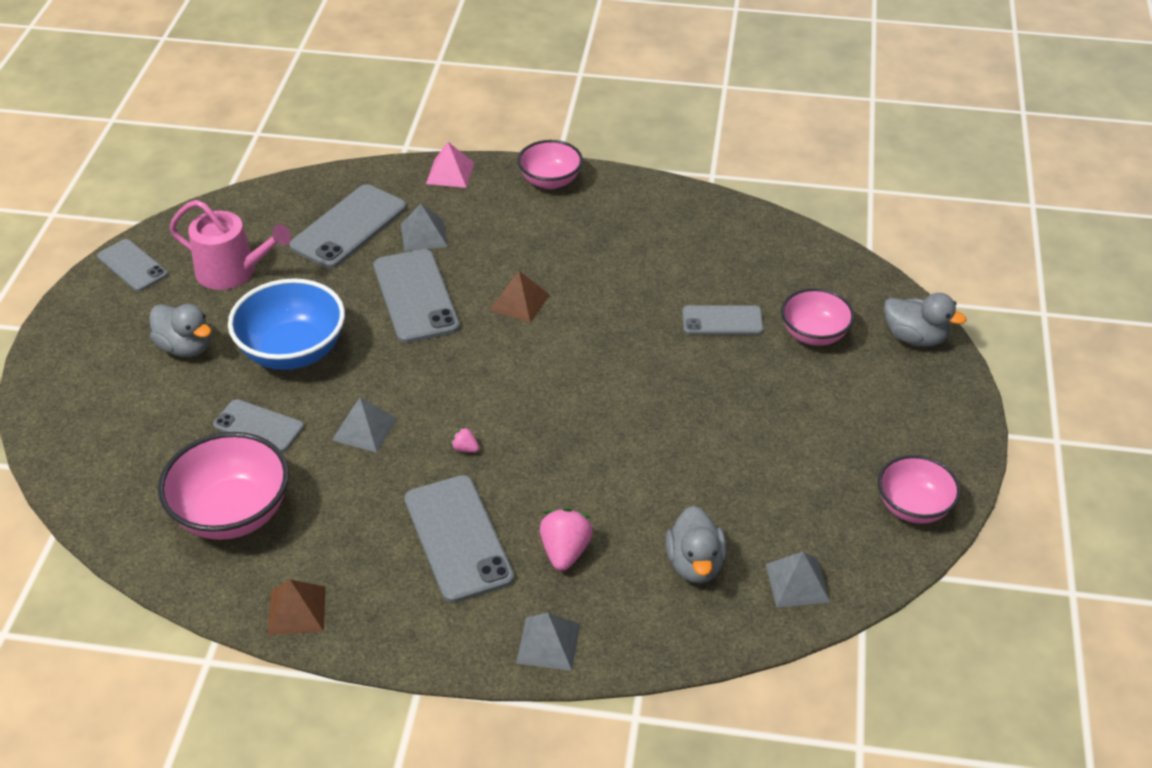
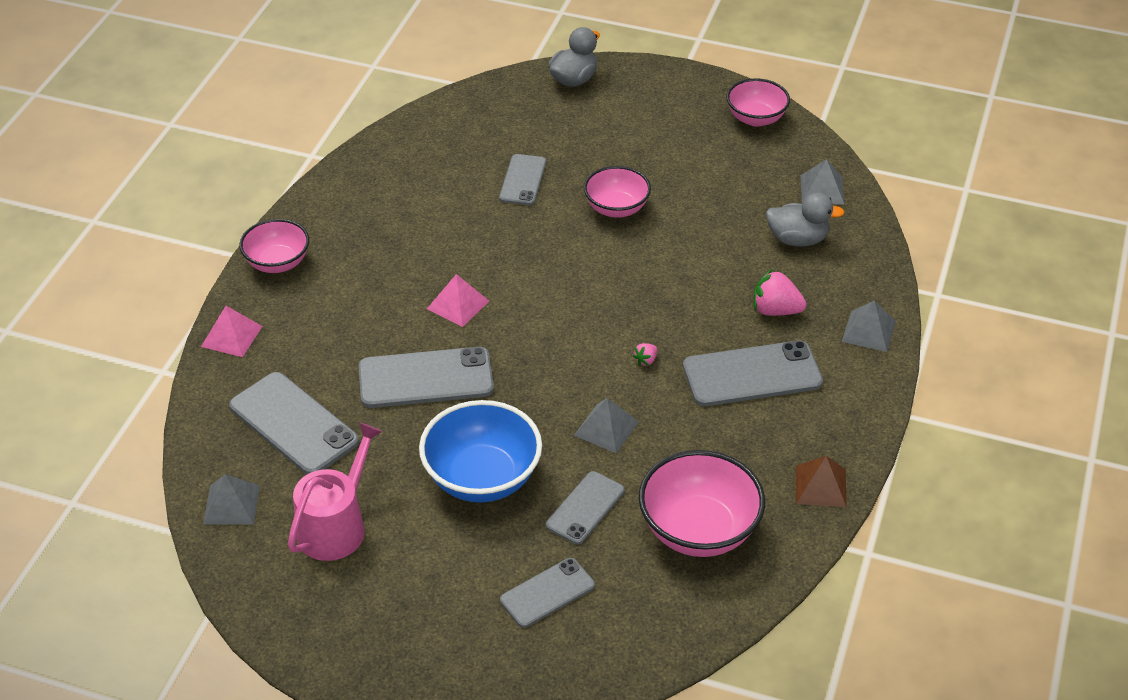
camera: 80 degrees left, 0 degrees up
grey phone [97,239,168,291] -> grey phone moved to [500,558,595,628]
grey duck [150,304,211,357] -> none
grey pyramid [401,204,448,252] -> grey pyramid moved to [203,474,260,525]
brown pyramid [490,271,550,323] -> pink pyramid [427,274,489,327]
pink bowl [781,288,855,346] -> pink bowl moved to [584,166,651,218]

